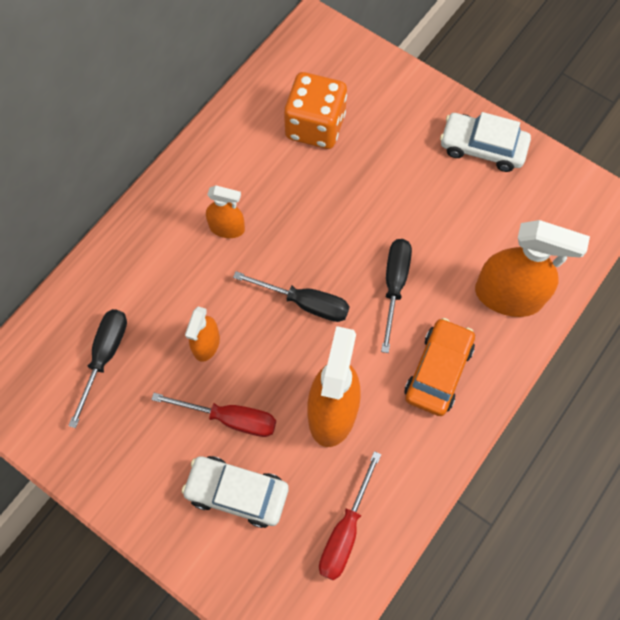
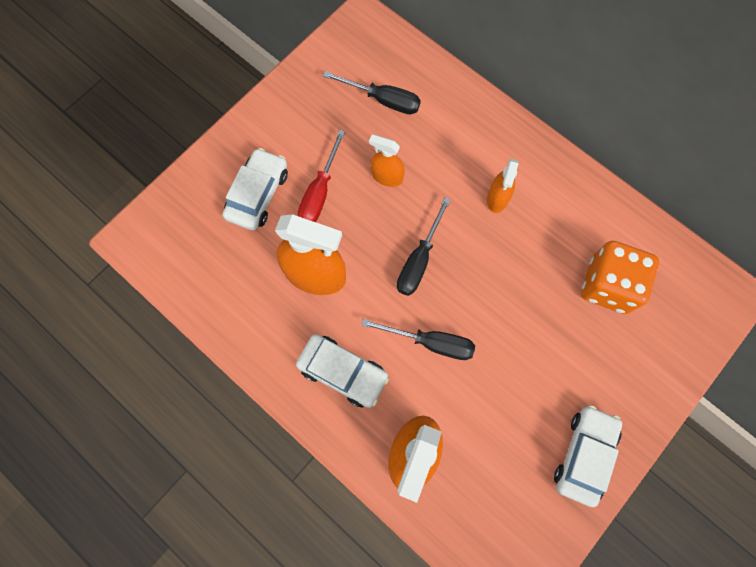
camera: 95 degrees right, 5 degrees up
red screwdriver [319,451,381,581] -> none
orange car [404,318,475,416] -> white car [296,334,389,408]

